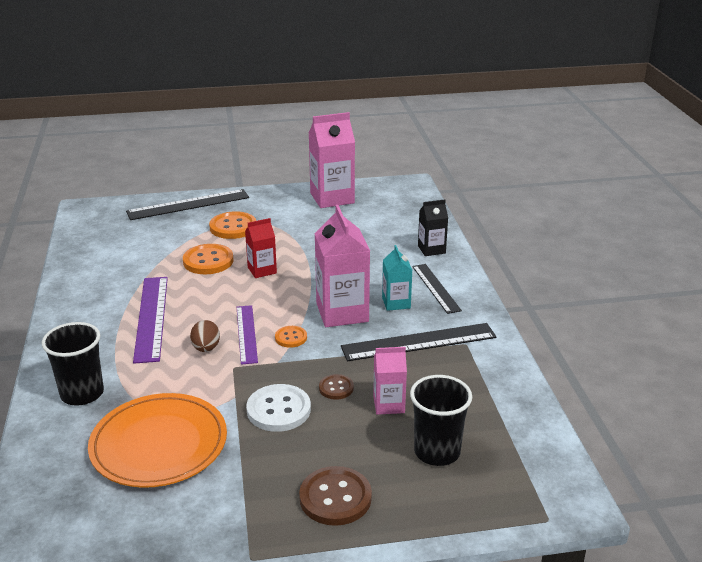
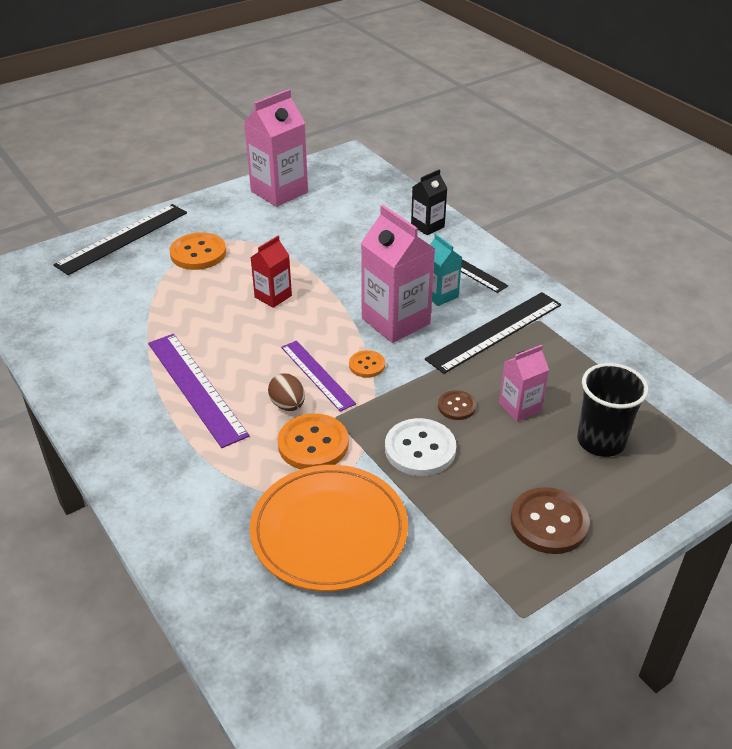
camera: 25 degrees left, 10 degrees up
black cup [42,322,104,405] -> none
orange button [183,244,234,274] -> orange button moved to [277,413,349,469]

